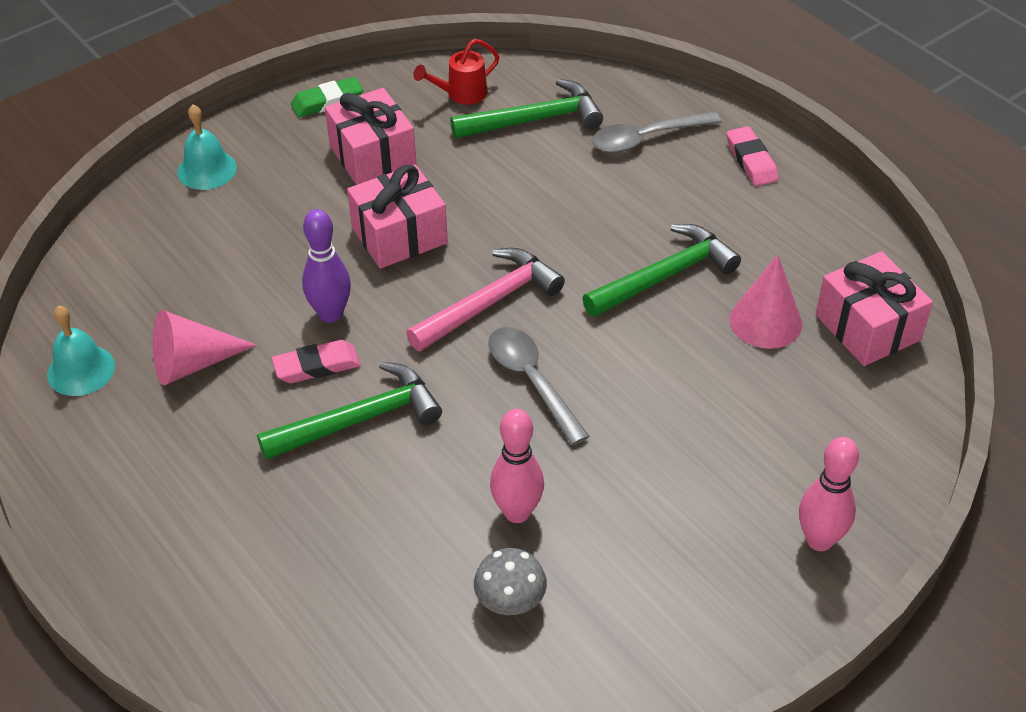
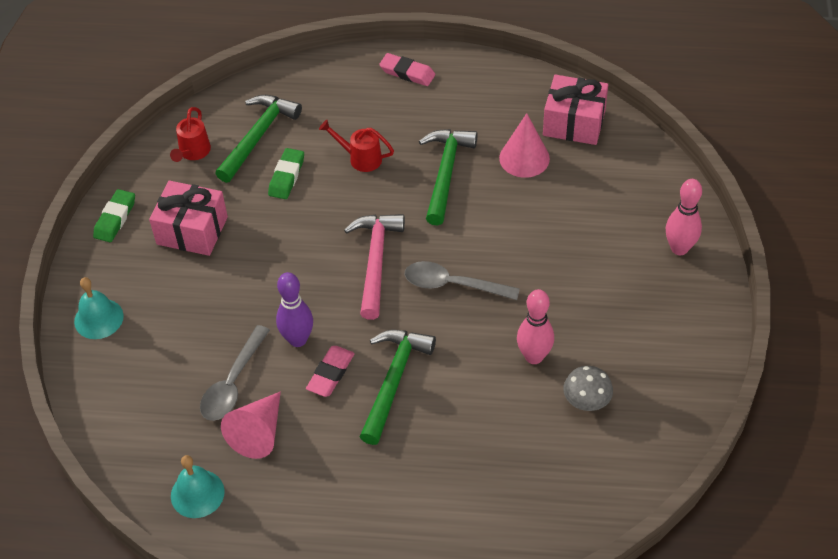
camera: 45 degrees left, 5 degrees up
pink gift [347,165,448,269] -> none
grey spoon [591,111,721,153] -> grey spoon moved to [200,325,270,421]
none -> green eraser [268,148,304,199]
none -> red watering can [319,120,394,172]

